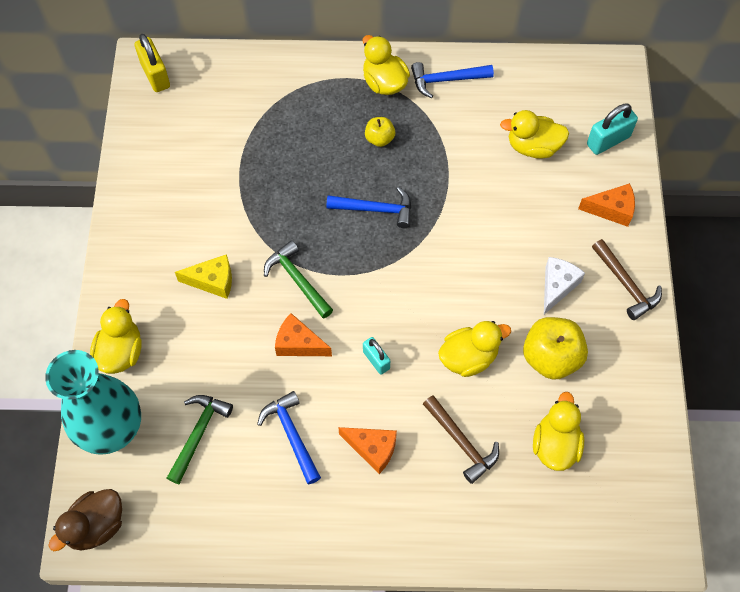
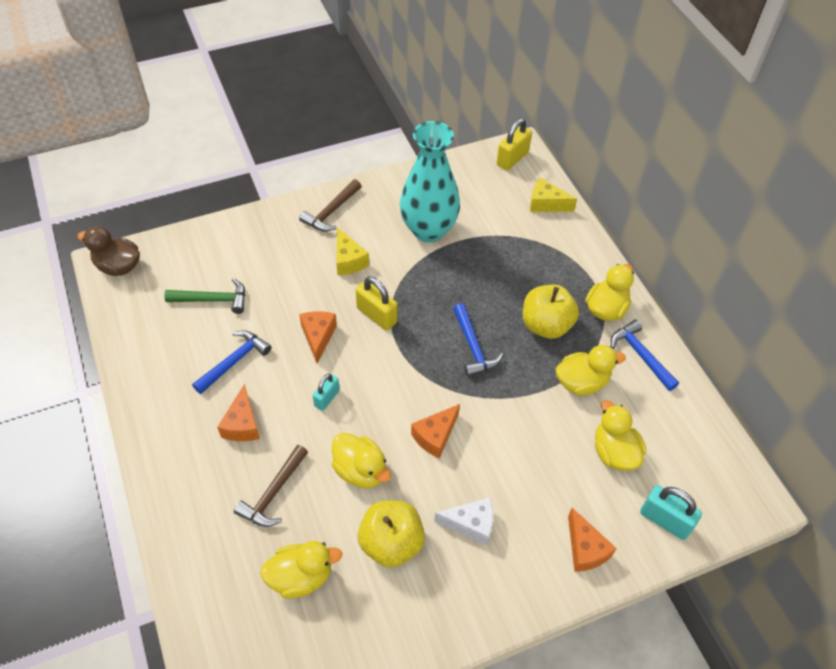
camera: 65 degrees right, 10 degrees down
turquoise vase [45,350,141,455] -> turquoise vase moved to [400,121,460,242]
yellow duck [90,299,142,374] -> yellow duck moved to [556,345,626,396]
green hammer [264,240,333,319] -> yellow padlock [356,277,398,331]
yellow apple [365,117,395,147] -> yellow apple [523,285,579,339], size x1.86
brown hammer [592,239,662,320] -> brown hammer moved to [299,179,361,231]
none -> orange cheese [411,404,460,458]
none -> yellow cheese [530,178,577,212]

